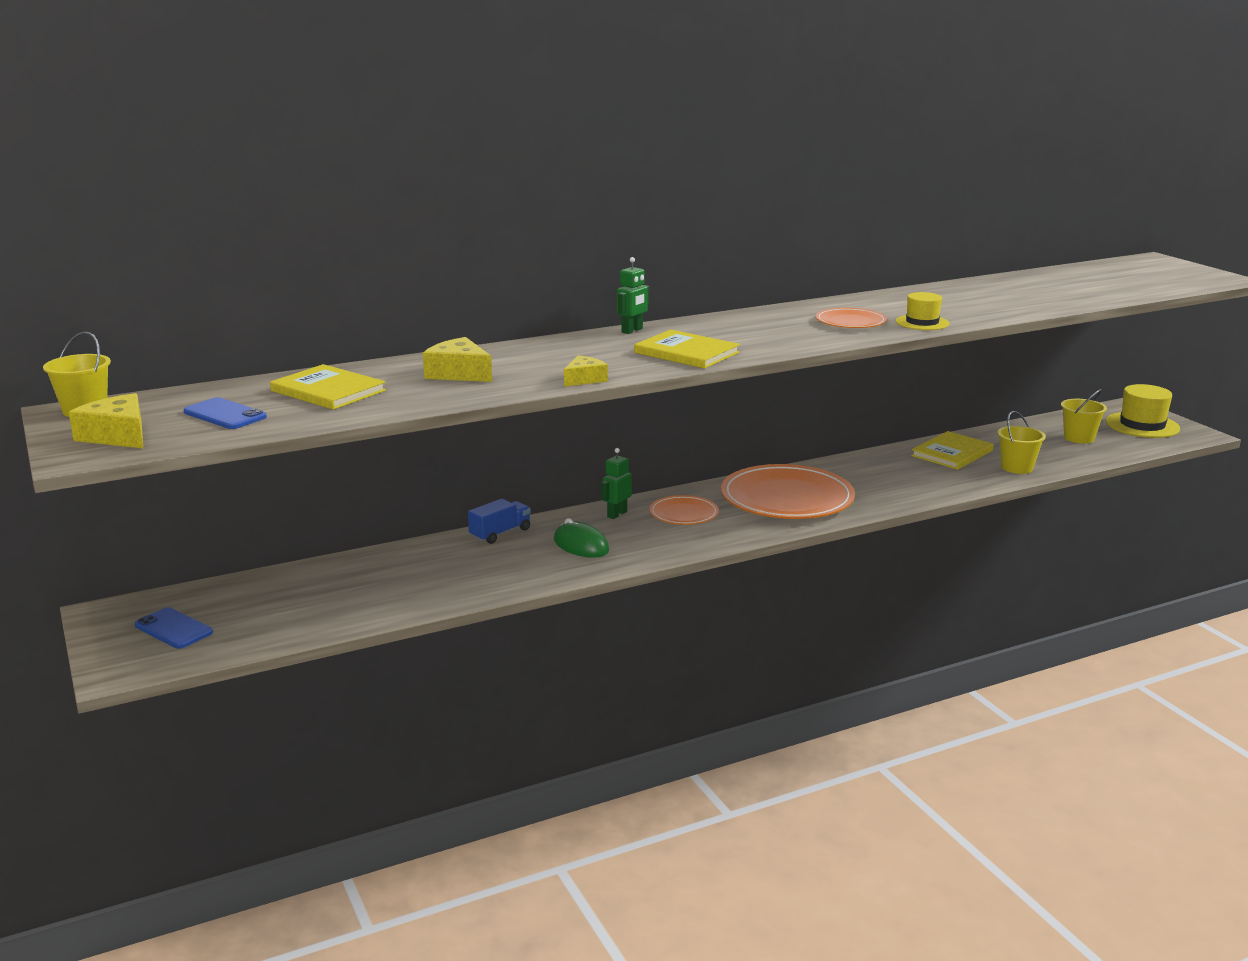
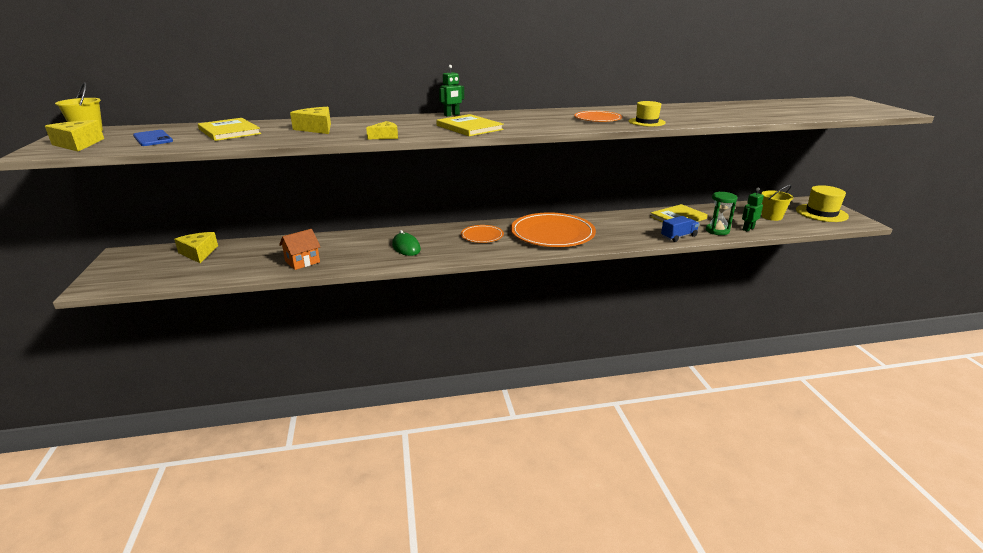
camera: 15 degrees right, 5 degrees up
blue phone [135,607,213,649] -> none
blue truck [468,499,531,544] -> blue truck moved to [661,216,699,242]
green robot [601,448,632,519] -> green robot moved to [742,188,764,231]
yellow bucket [997,411,1046,474] -> green hourglass [706,192,737,235]
none -> yellow cheese [174,232,218,263]
none -> orange house [279,229,321,270]

